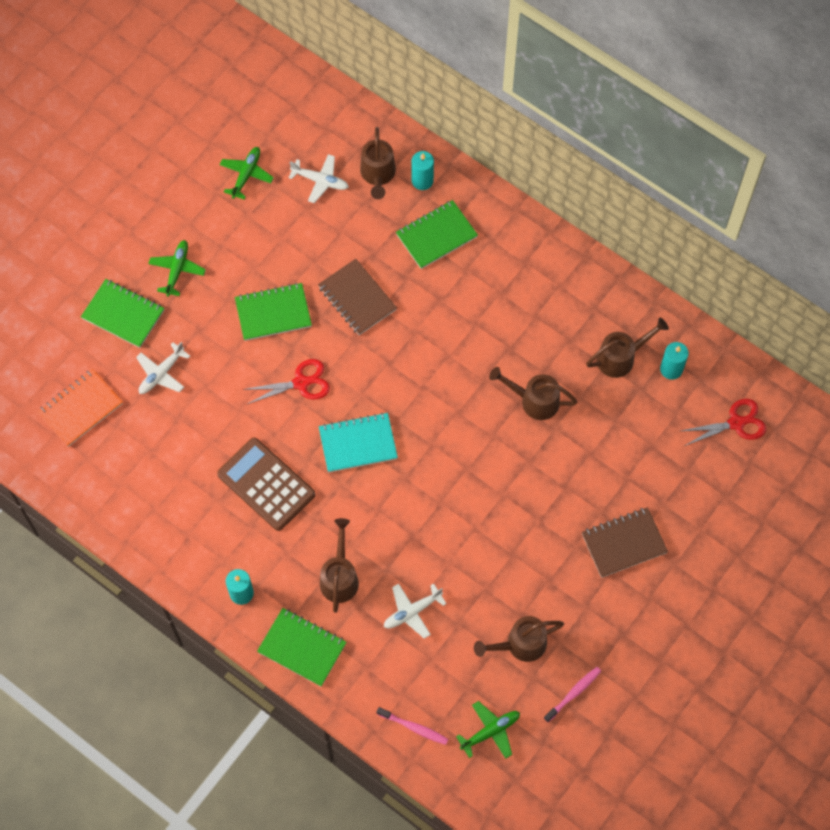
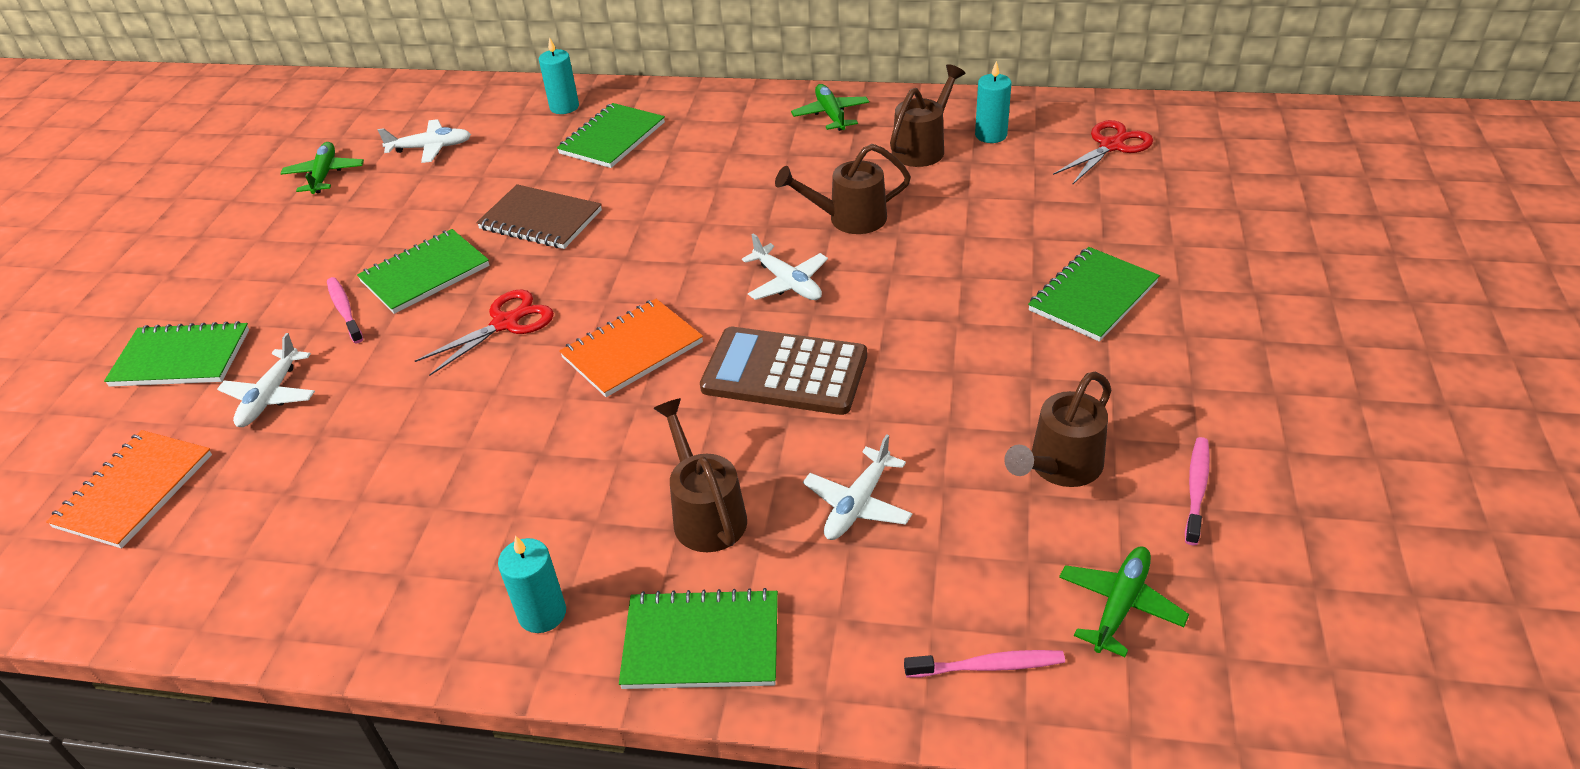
camera: 25 degrees left, 25 degrees down
green plane [148,240,206,297] -> green plane moved to [791,84,869,131]
brown calculator [217,438,315,531] -> brown calculator moved to [700,327,867,415]
turquoise notebook [319,413,398,472] -> orange notebook [559,299,703,397]
brown watering can [360,127,396,199] -> none
brown notebook [582,507,668,578] -> green notebook [1028,247,1160,342]
none -> pink toothbrush [327,277,363,343]
none -> white plane [742,233,828,300]

